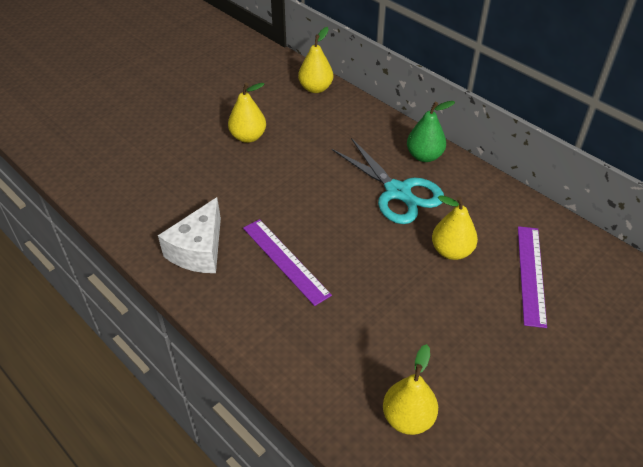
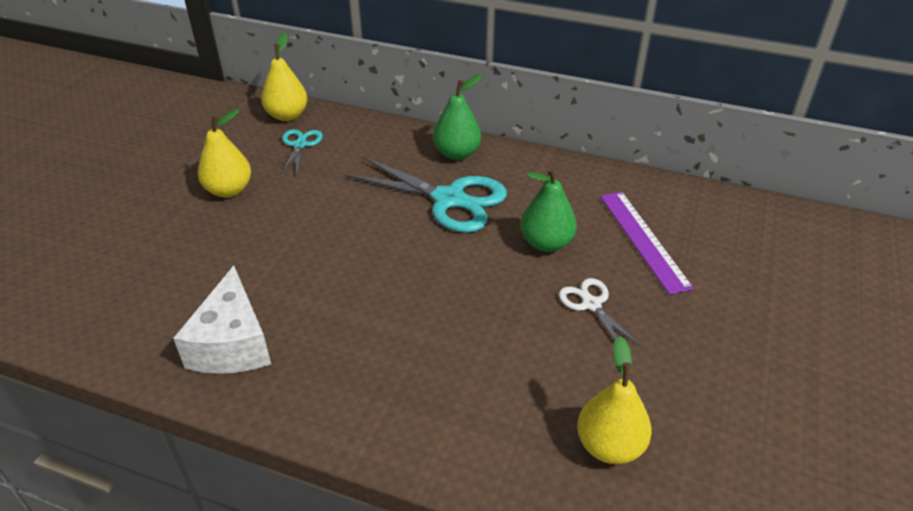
camera: 25 degrees left, 5 degrees down
purple ruler [243,219,332,306] -> none
yellow pear [432,195,478,260] -> green pear [521,167,577,252]
none -> turquoise scissors [280,129,323,175]
none -> white scissors [559,278,641,346]

